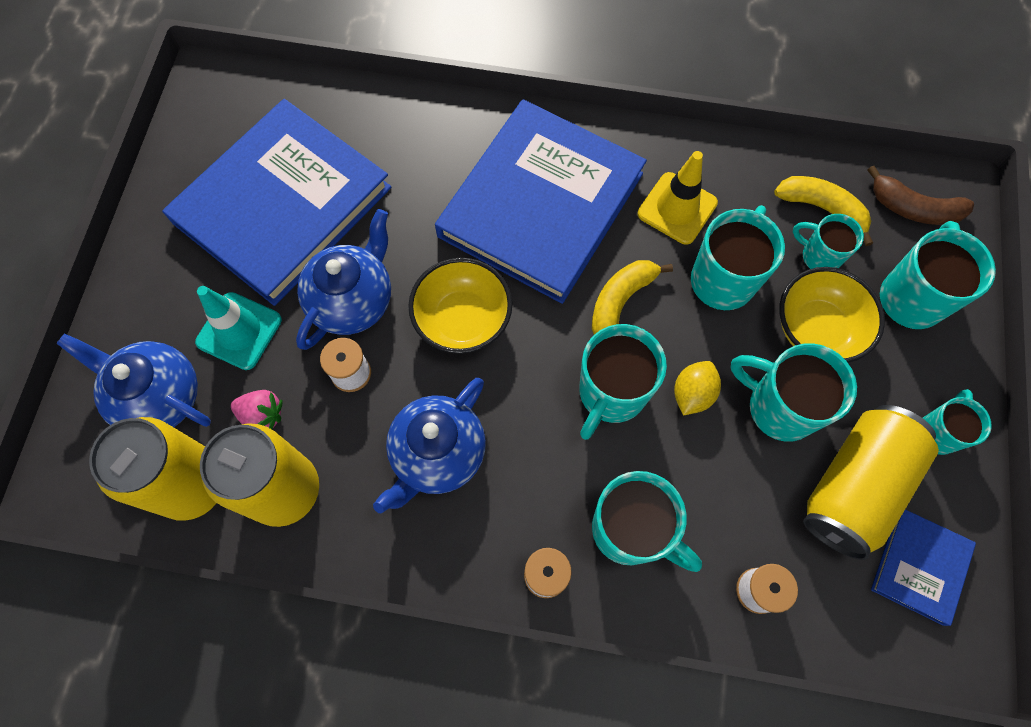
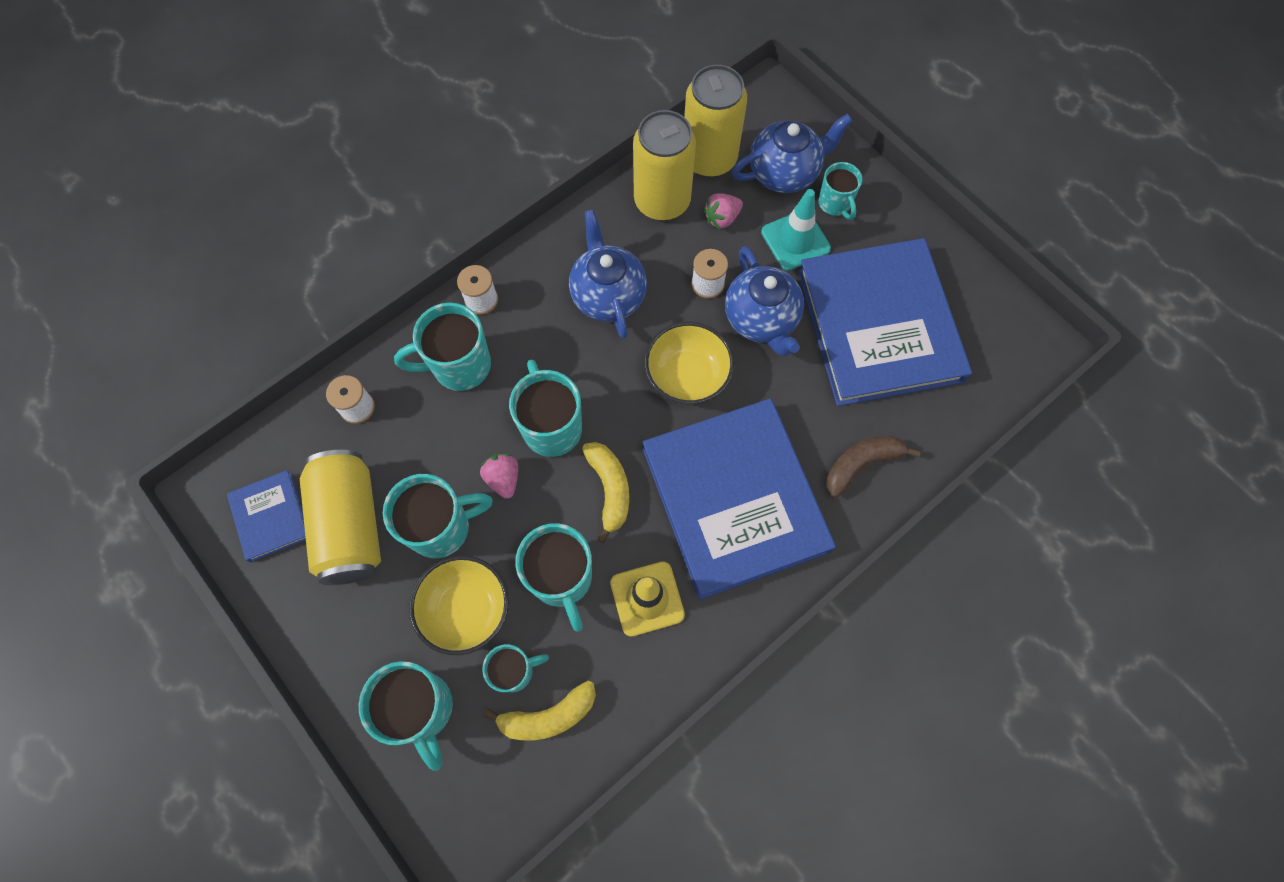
camera: 130 degrees right, 0 degrees up
yellow lemon [674,361,721,415] -> pink strawberry [480,454,518,499]
brown banana [867,166,974,225] -> brown banana moved to [827,436,921,498]
turquoise mug [923,389,992,455] -> turquoise mug moved to [818,162,862,220]

